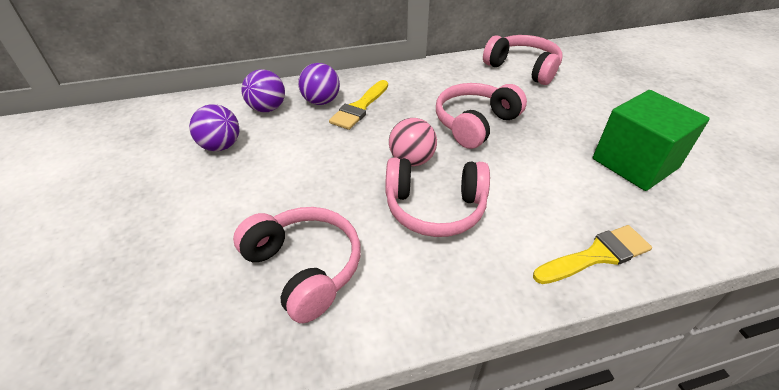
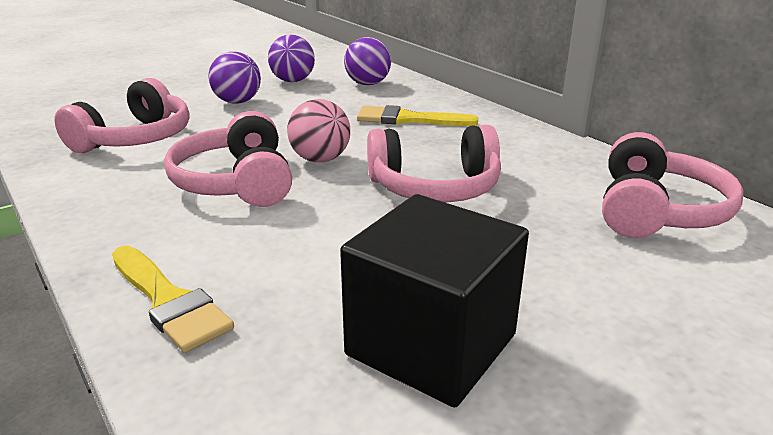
camera: 70 degrees right, 15 degrees down
purple ball [298,63,340,105] -> purple ball moved to [208,52,261,104]
pink headphones [436,83,527,149] -> pink headphones turned 150 degrees clockwise [367,125,501,202]
green cube [593,90,710,191] -> black cube [340,194,529,408]

